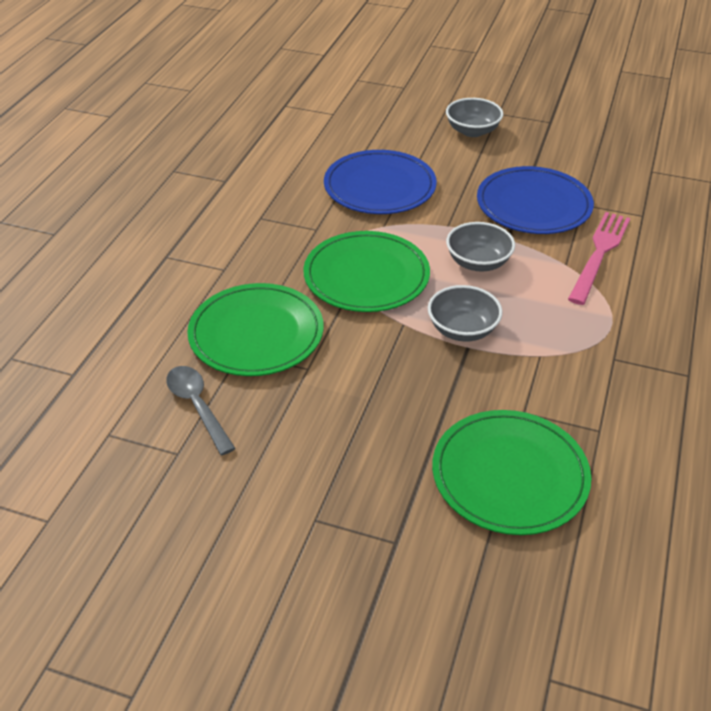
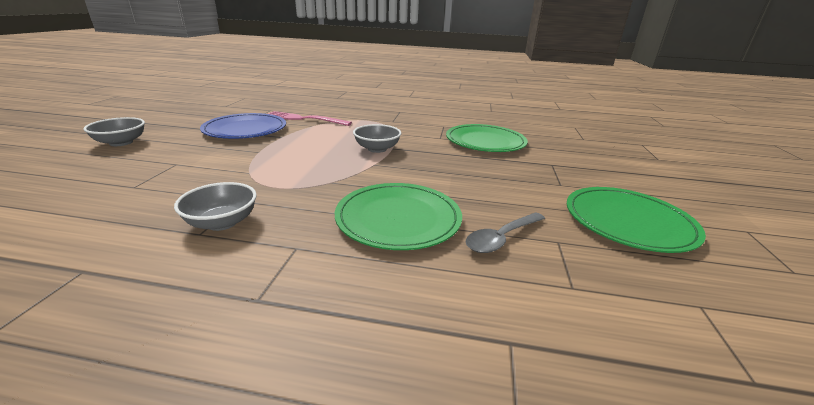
camera: 100 degrees left, 15 degrees down
green plate [303,231,430,312] -> green plate moved to [567,187,706,253]
blue plate [324,150,437,214] -> none
grey bowl [446,222,515,271] -> grey bowl moved to [174,182,257,231]

